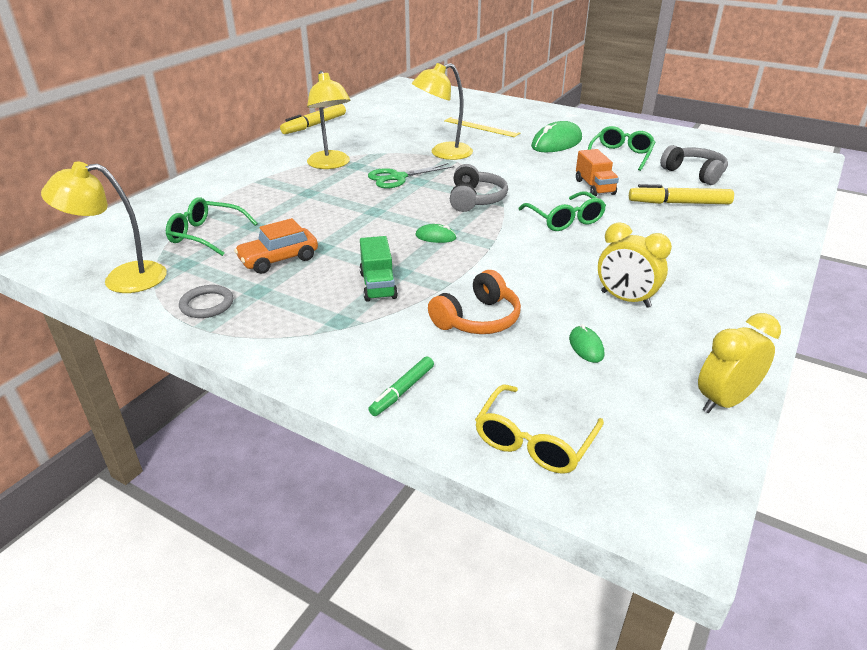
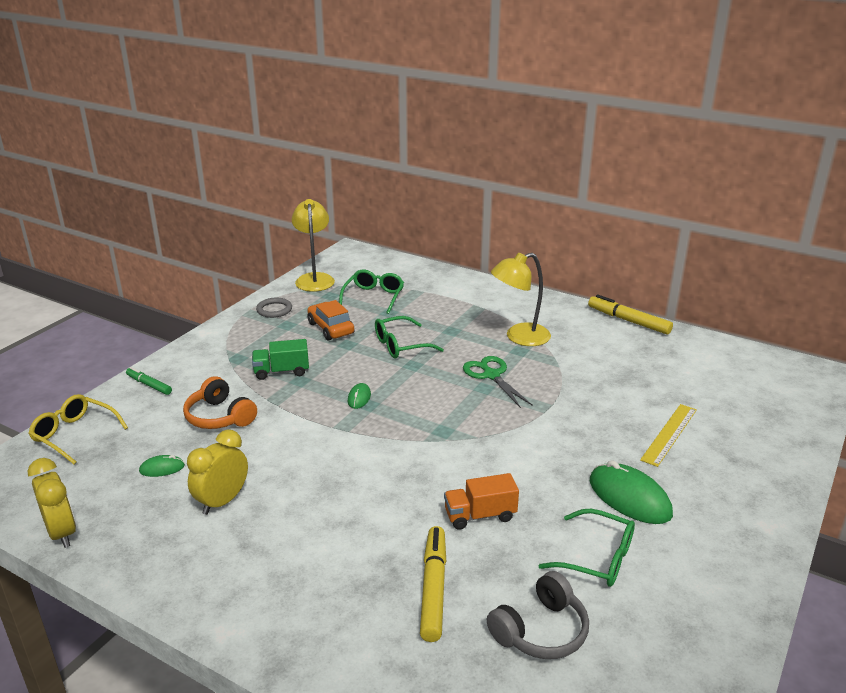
camera: 90 degrees right, 5 degrees down
yellow lamp [412,63,473,160] -> none
grey headphones [450,164,508,212] -> none
green glasses [518,191,606,231] -> green glasses moved to [375,316,444,358]

